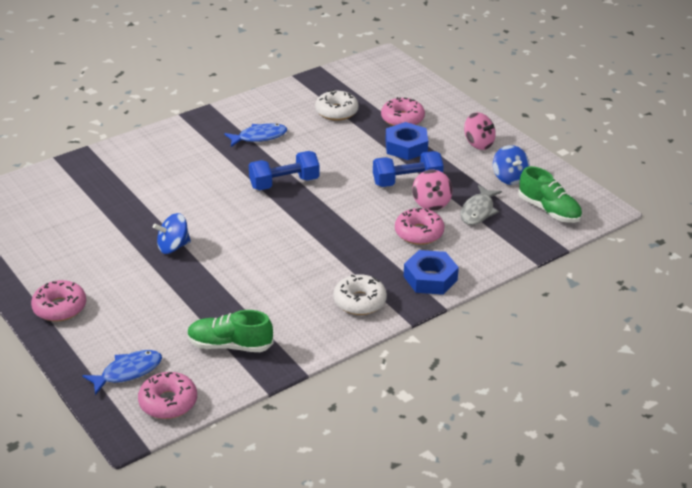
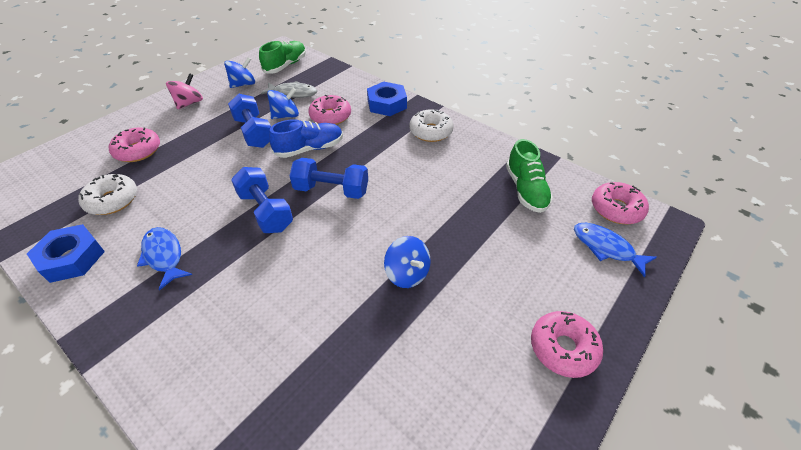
camera: 105 degrees left, 10 degrees up
blue nut [385,122,428,160] -> blue nut moved to [27,224,105,283]
pink spinning top [412,170,452,211] -> blue spinning top [267,88,299,119]
none -> blue shoe [269,119,343,158]
none -> blue dumbbell [290,158,368,199]

